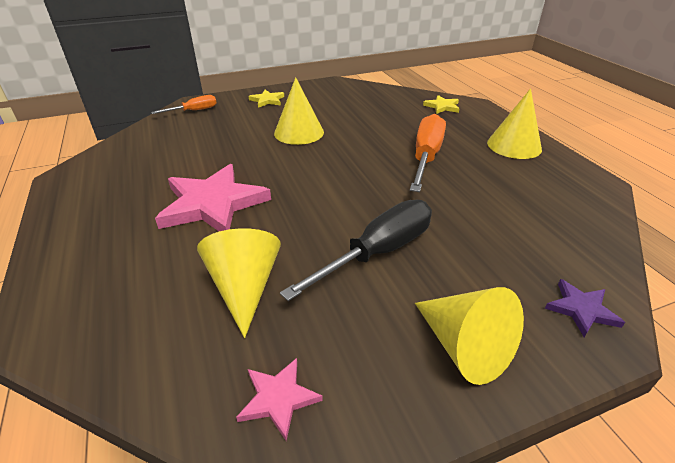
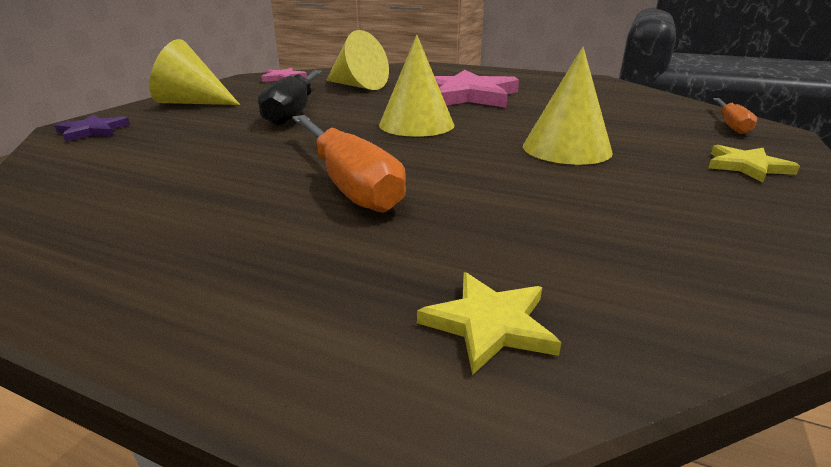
camera: 135 degrees right, 10 degrees down
yellow cone [487,88,542,159] -> yellow cone moved to [379,35,455,137]

